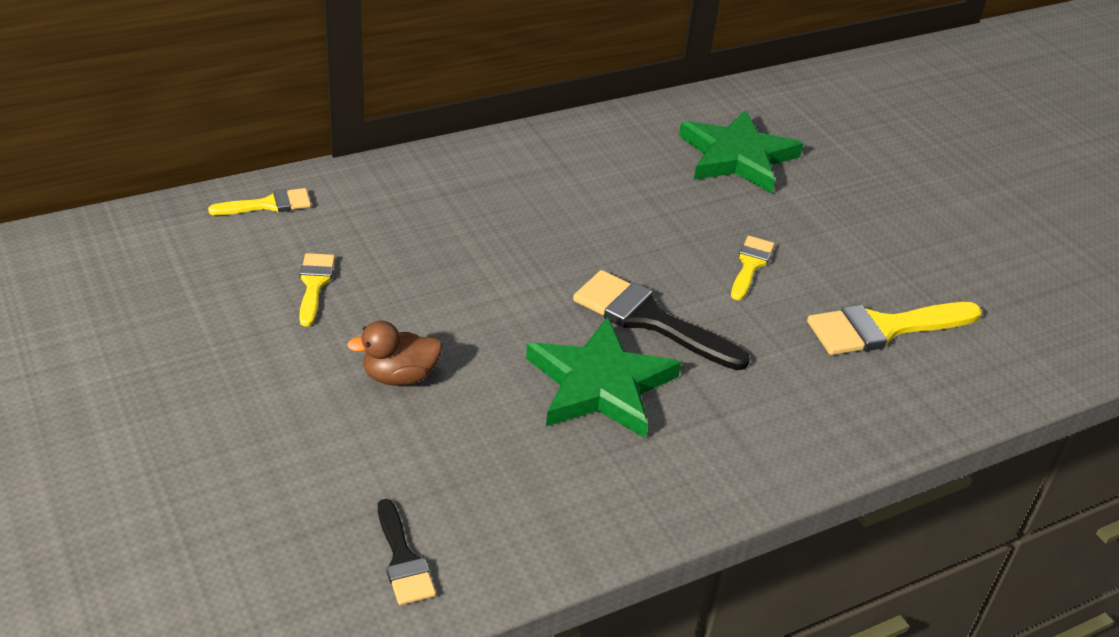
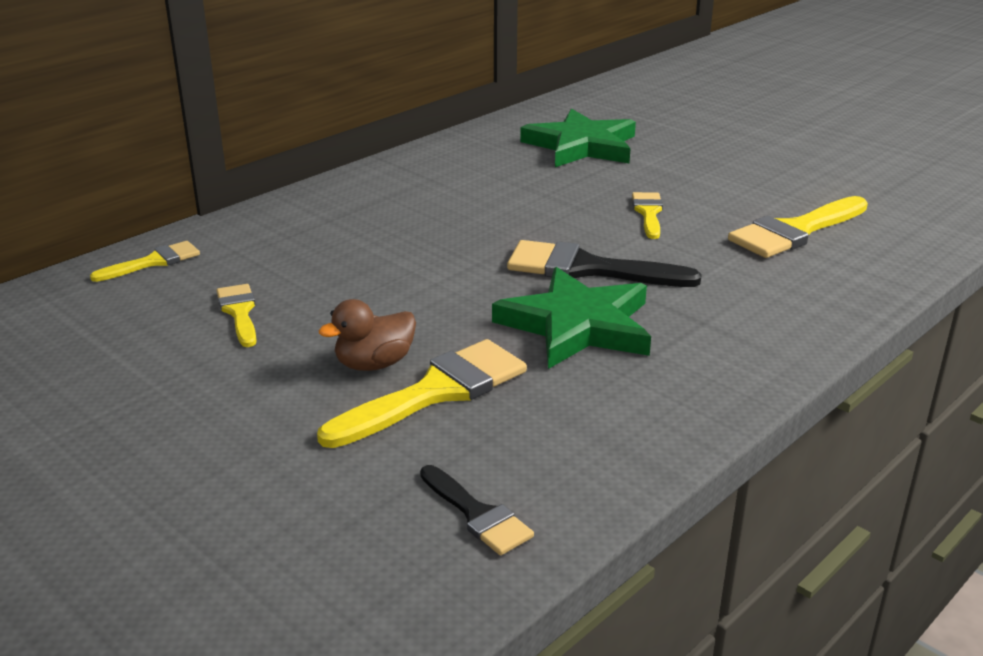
camera: 15 degrees left, 10 degrees down
none -> yellow brush [317,339,527,448]

